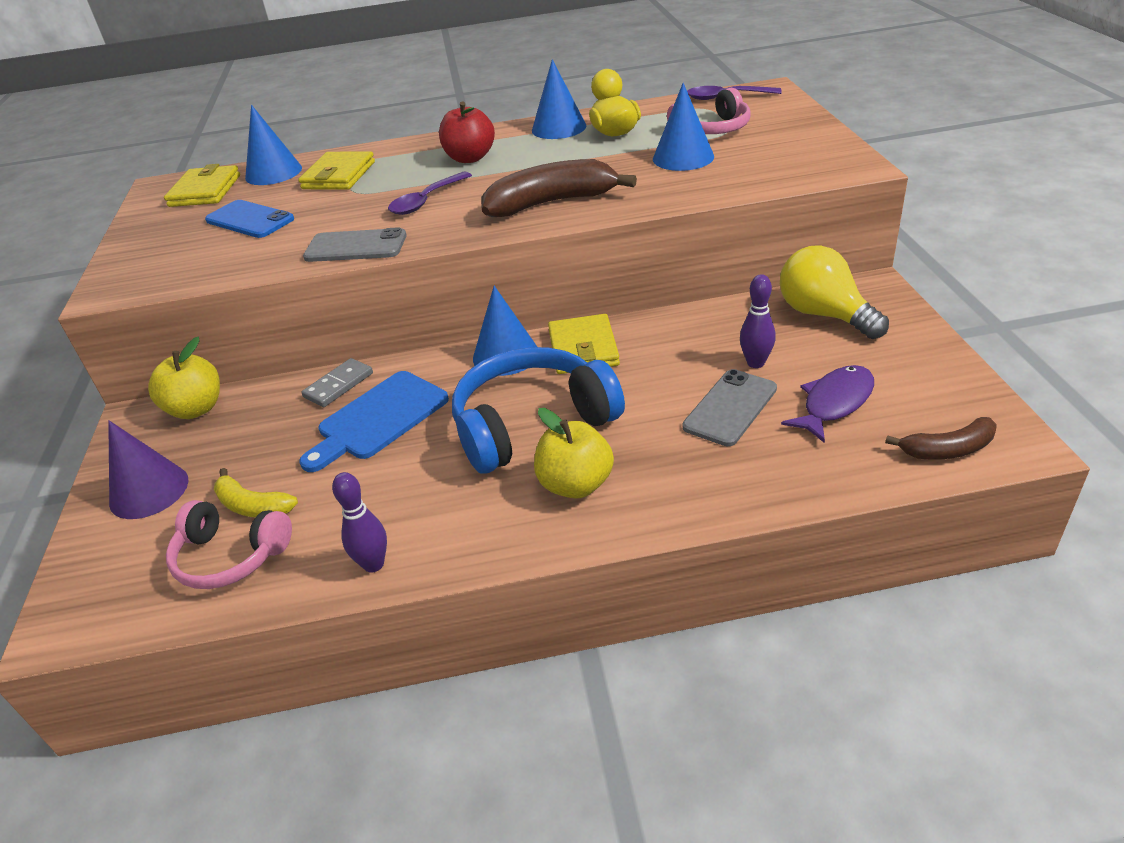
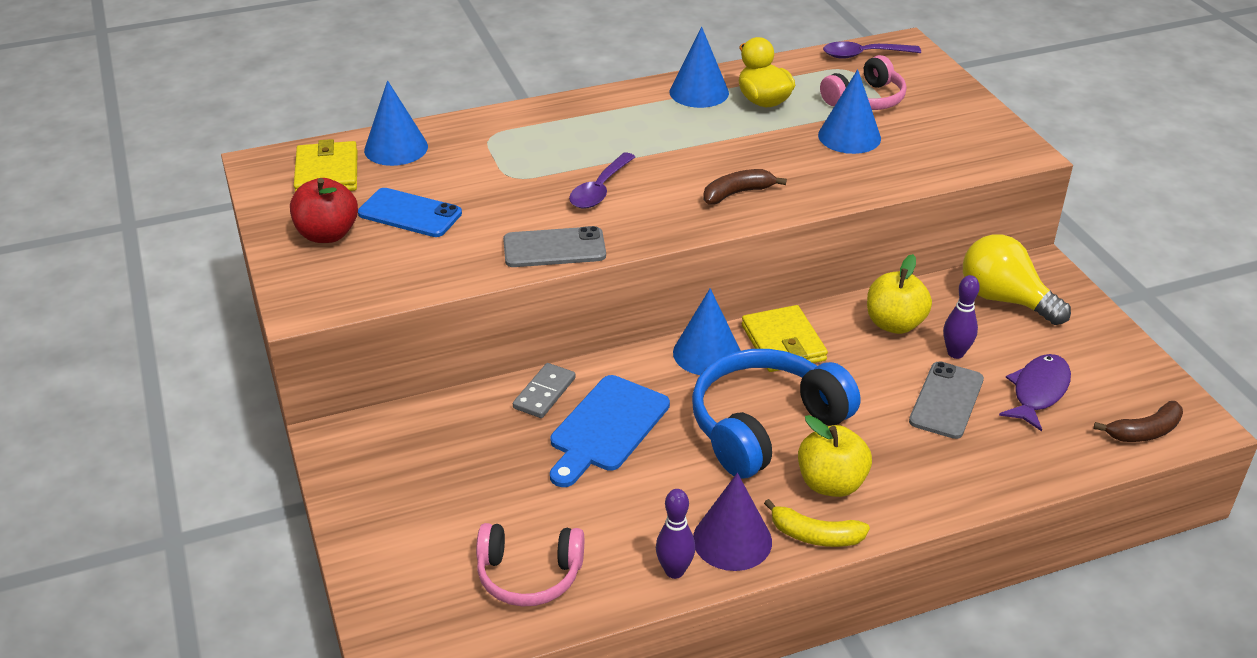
camera: 15 degrees left, 0 degrees up
purple cone [108,420,188,519] -> purple cone moved to [693,473,772,571]
yellow apple [148,337,220,419] -> yellow apple moved to [867,254,932,334]
yellow banana [214,468,298,518] -> yellow banana moved to [764,499,870,547]
yellow wallet [298,151,375,190] -> none
red apple [439,102,495,163] -> red apple moved to [290,178,358,243]
brown banana [481,159,637,217] -> brown banana [703,169,787,205], size x0.57

